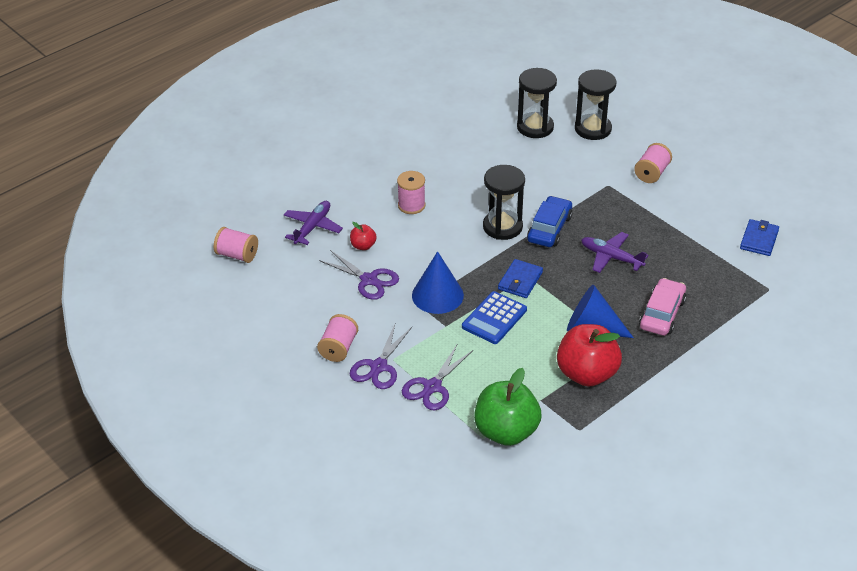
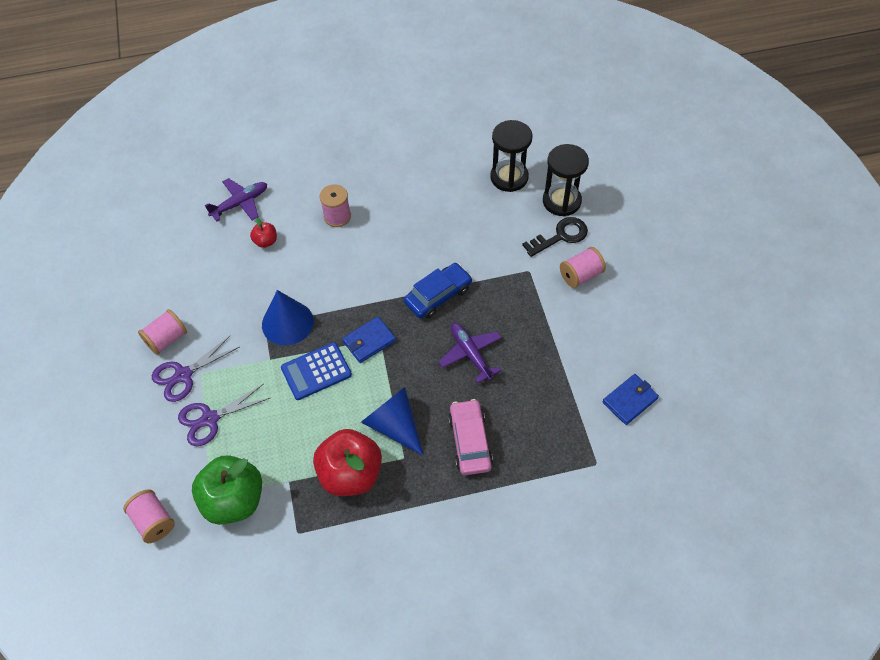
camera: 30 degrees right, 15 degrees up
pink spool [214,227,258,263] -> pink spool moved to [123,489,175,543]
purple scissors [319,250,399,300] -> none
black hourglass [483,165,525,240] -> none
pink car [639,278,686,336] -> pink car turned 60 degrees counterclockwise [448,399,493,475]
none -> black key [522,217,588,257]

